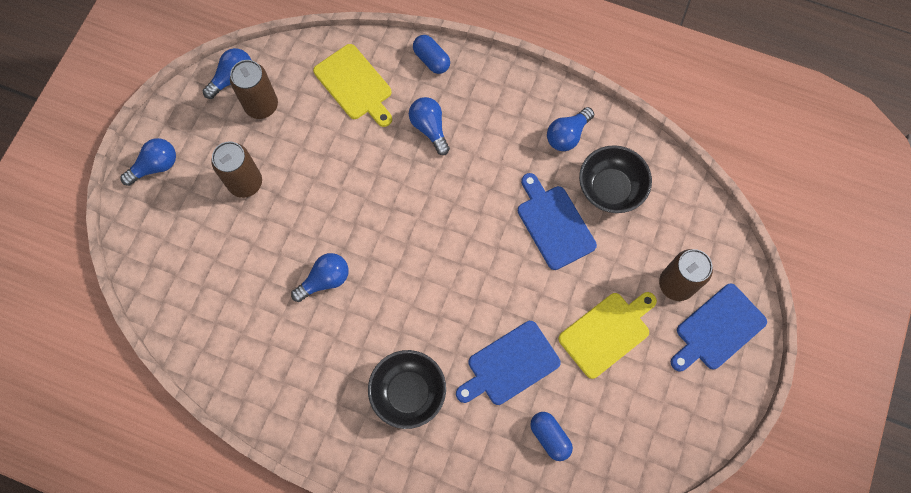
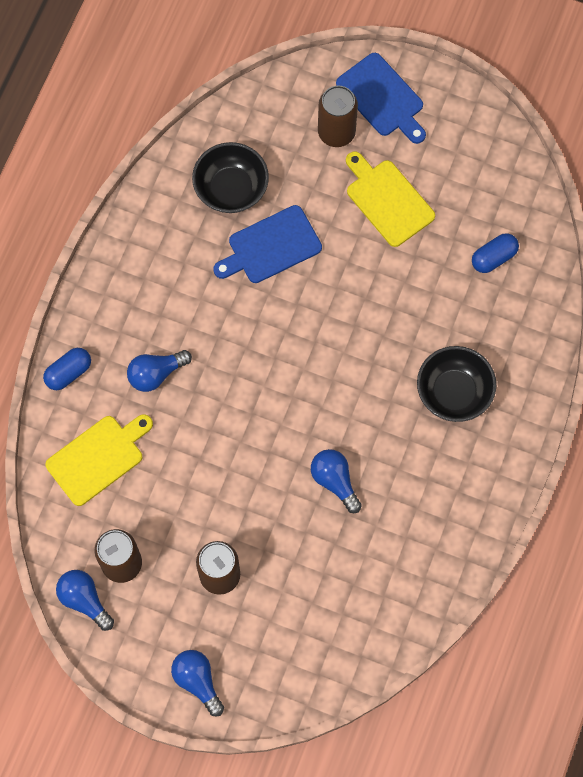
camera: 90 degrees left, 0 degrees up
blue cutting board [456,321,561,405] -> none
blue light bulb [547,107,594,151] -> none

